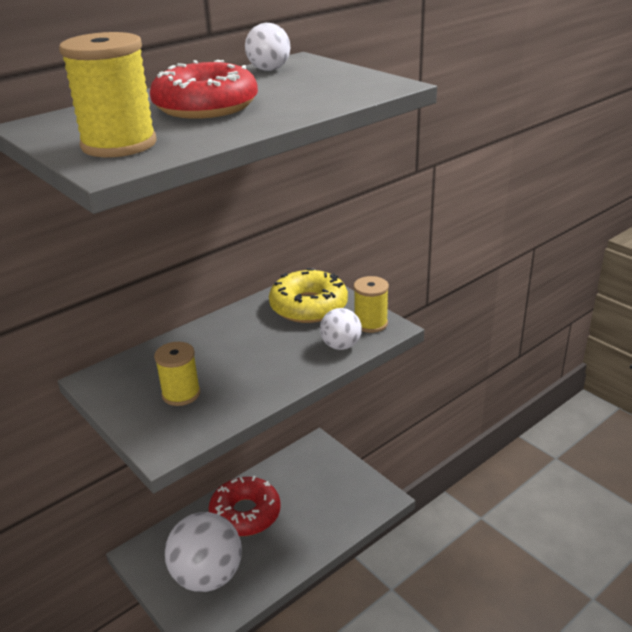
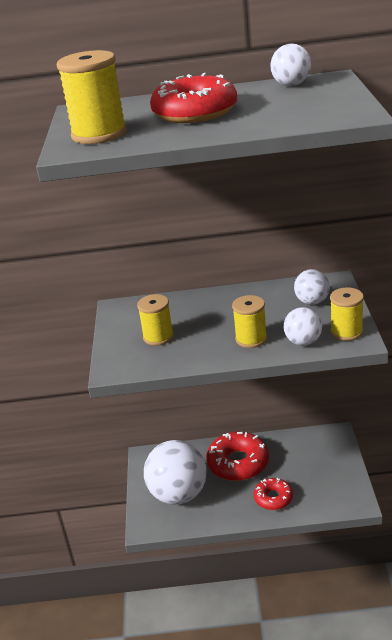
camera: 40 degrees right, 0 degrees up
yellow donut [269,268,348,323] -> white ball [294,269,330,305]
none -> yellow spool [232,295,267,348]
none -> red donut [254,478,293,510]

